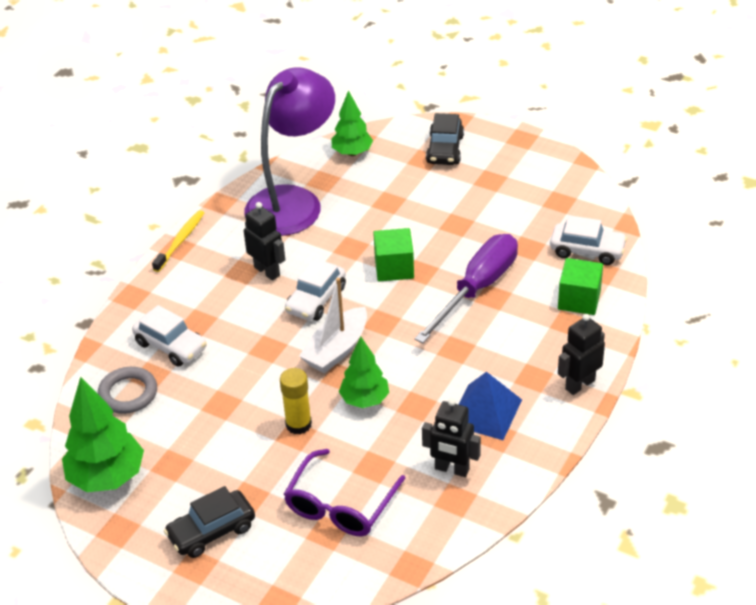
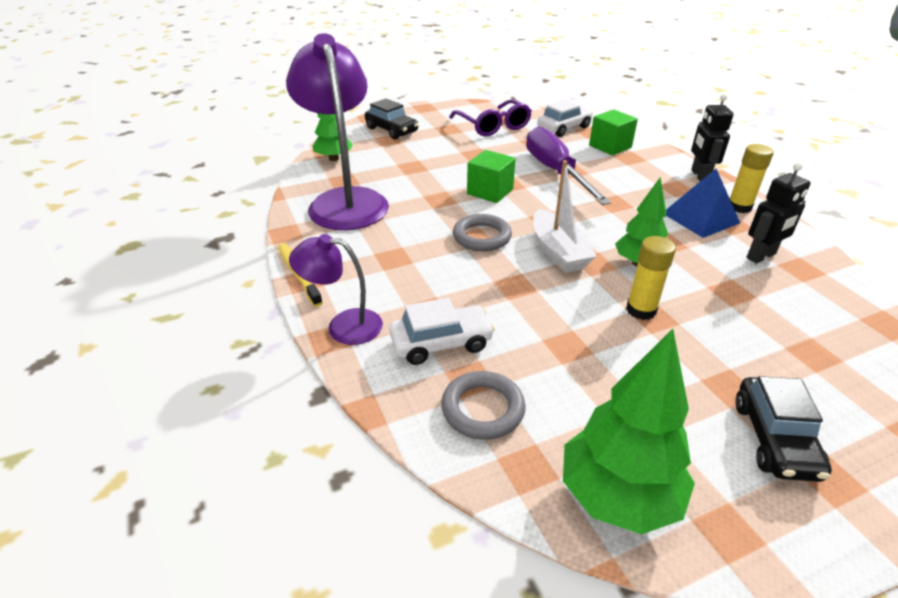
camera: 55 degrees left, 5 degrees down
black robot [244,202,285,280] -> none
purple glasses [284,449,406,536] -> purple glasses moved to [449,99,532,136]
white car [285,258,346,321] -> grey ring [453,214,512,251]
none -> purple lamp [289,234,383,345]
none -> yellow glue stick [730,144,774,213]

